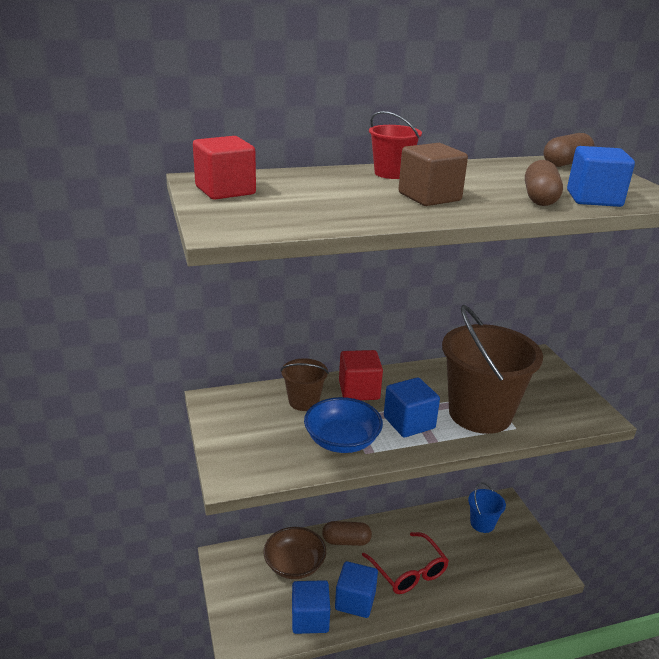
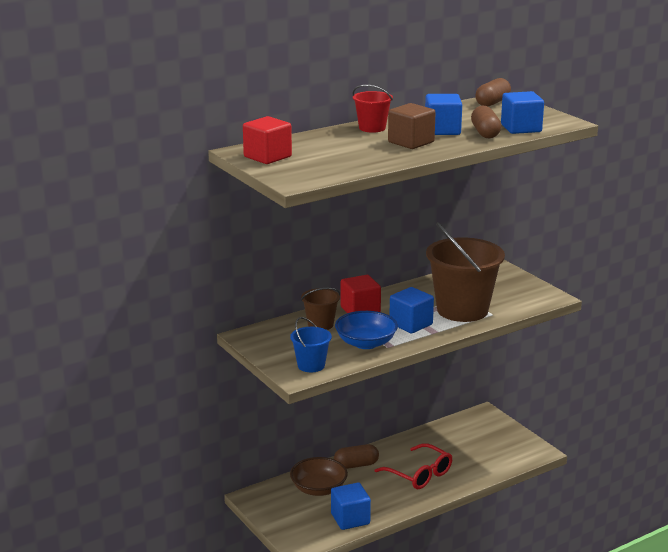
camera: 15 degrees left, 5 degrees down
blue cube [335,561,378,618] -> blue cube moved to [425,94,462,135]
blue bucket [468,482,506,533] -> blue bucket moved to [290,317,332,372]

